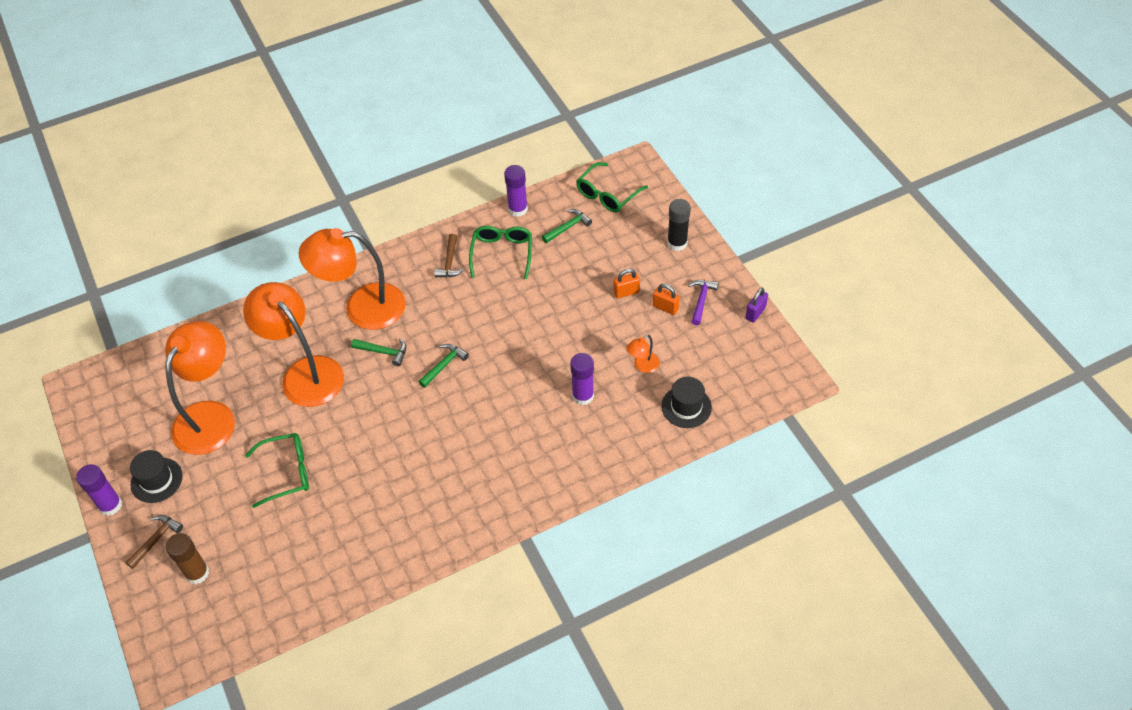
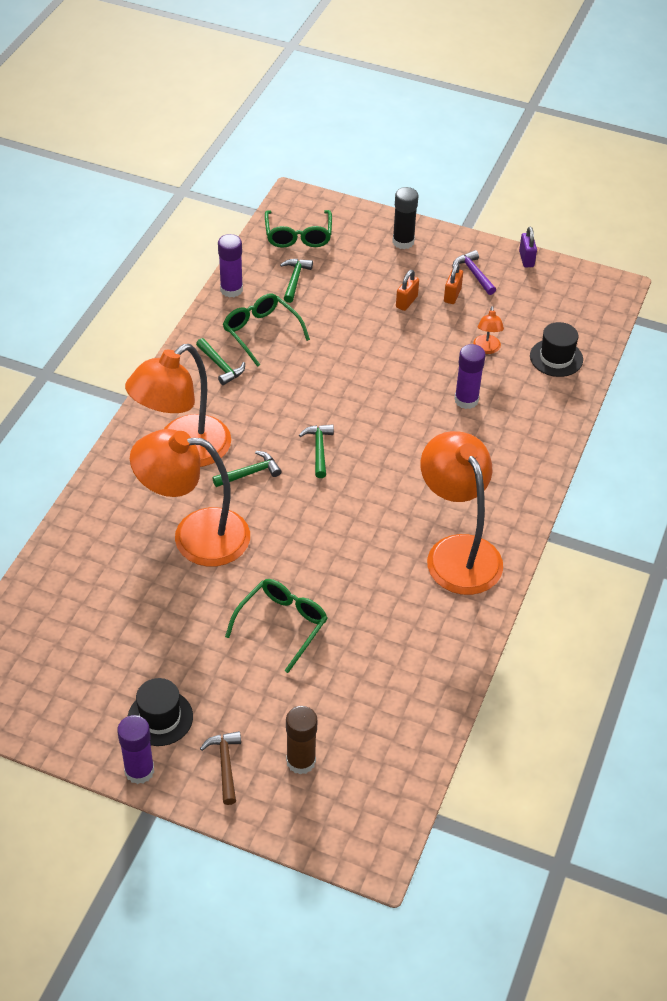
camera: 45 degrees left, 5 degrees down
orange lamp [165,321,235,455] -> orange lamp moved to [420,431,503,595]
brown hammer [434,234,464,277] -> green hammer [196,338,245,385]
orange padlock [653,284,680,315] -> orange padlock turned 60 degrees counterclockwise [444,263,463,304]

